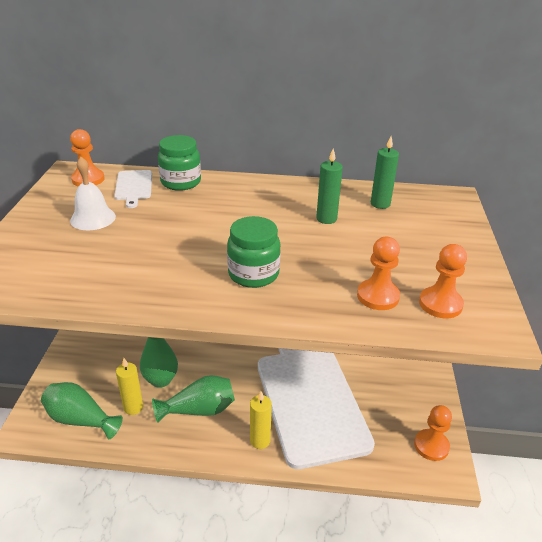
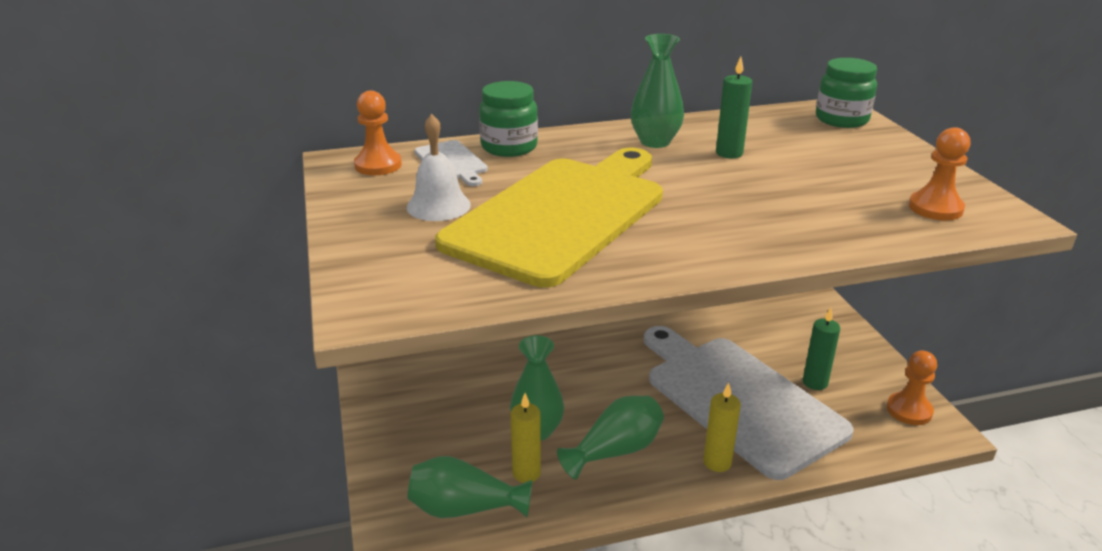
camera: 20 degrees left, 5 degrees down
green jar [227,216,281,288] -> green jar moved to [816,58,877,128]
orange pawn [357,237,400,310] -> none
green candle [371,136,399,209] -> green candle moved to [803,308,840,390]
none -> yellow cutting board [435,148,663,288]
none -> green vase [631,34,684,148]

